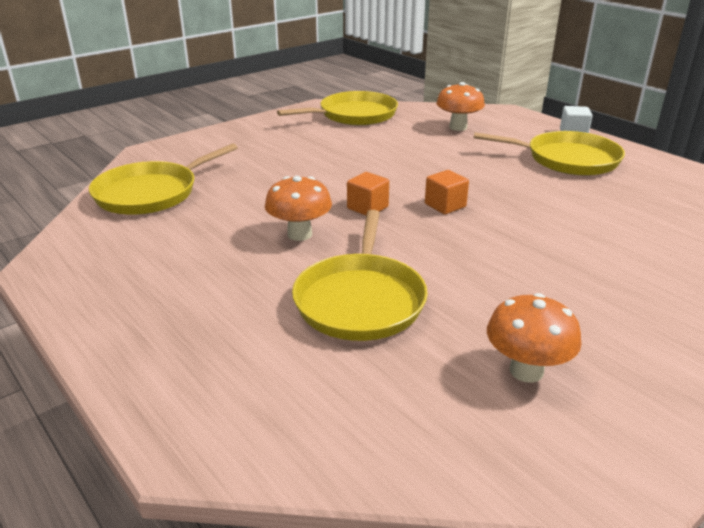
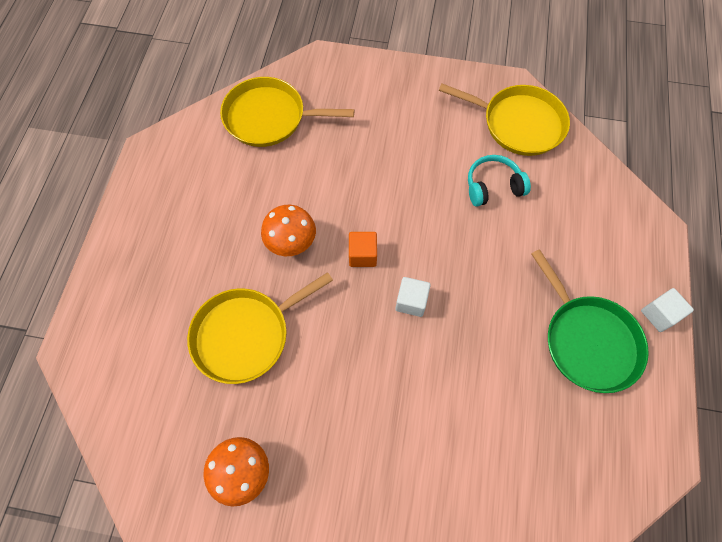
camera: 50 degrees right, 35 degrees up
orange cube [425,170,469,214] -> white cube [395,277,431,317]
orange mushroom [436,82,485,131] -> none
yellow pan [474,131,625,176] -> green pan [531,249,649,393]
none -> turquoise headphones [468,155,531,207]

